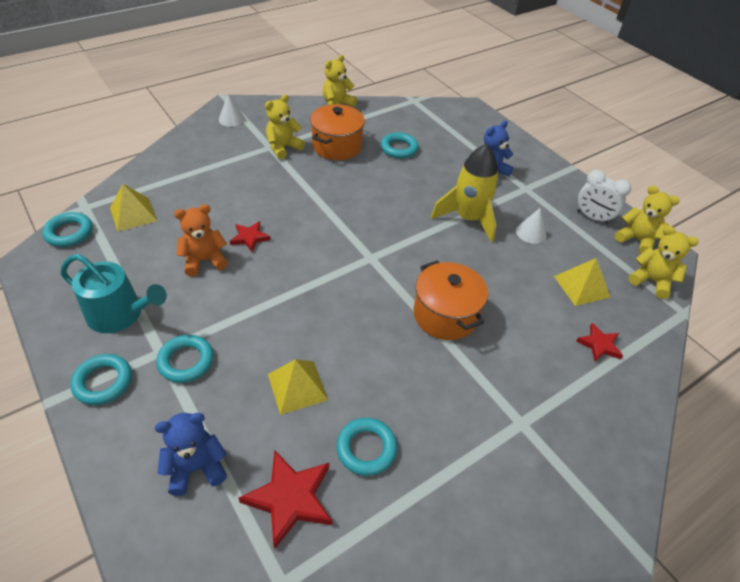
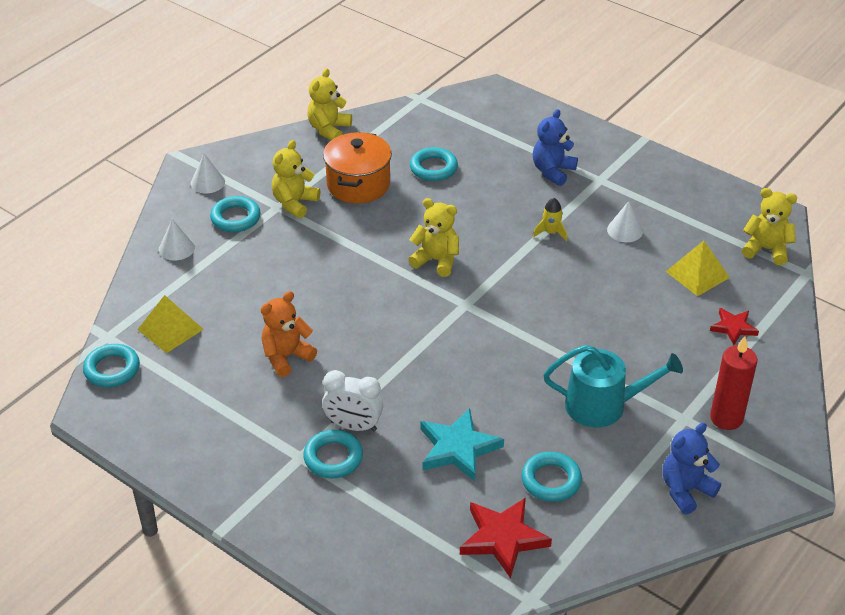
camera: 15 degrees left, 5 degrees down
turquoise watering can [61,254,167,333] -> turquoise watering can moved to [543,345,683,428]
turquoise ring [70,354,132,405] -> turquoise ring moved to [210,196,261,232]
blue teddy bear [155,413,227,496] -> blue teddy bear moved to [663,423,721,515]
red star [230,221,271,252] -> none
yellow pyramid [268,359,328,415] -> turquoise star [420,408,504,481]
orange pot [414,261,488,340] -> none
yellow rocket [431,144,499,242] -> yellow rocket [533,198,567,241], size x0.43
white clock [577,170,631,224] -> white clock moved to [322,370,383,431]
yellow teddy bear [615,185,680,254] -> yellow teddy bear moved to [408,198,459,277]
none -> white cone [159,219,195,261]
none -> red candle [710,336,757,430]

